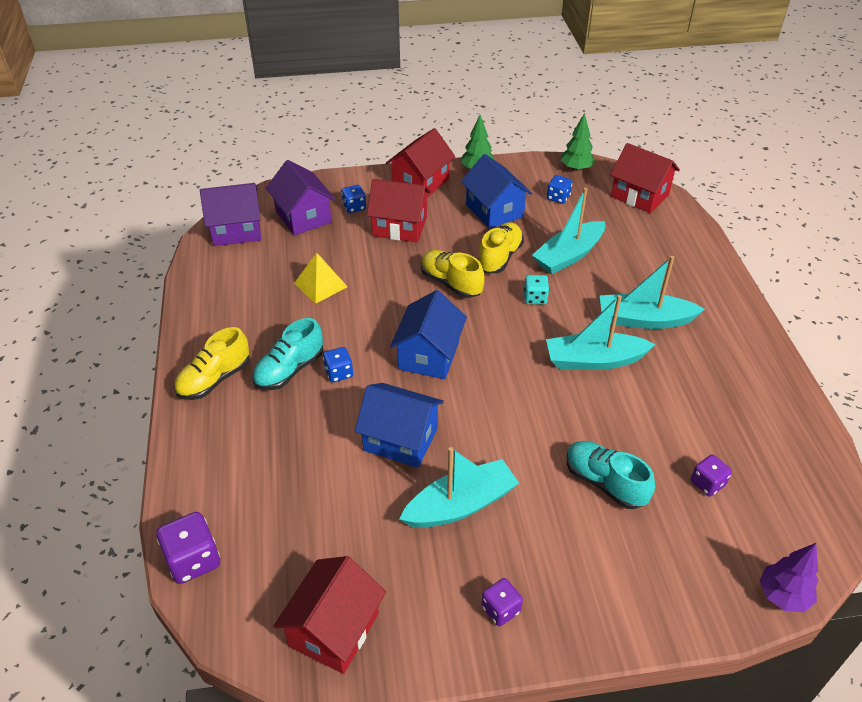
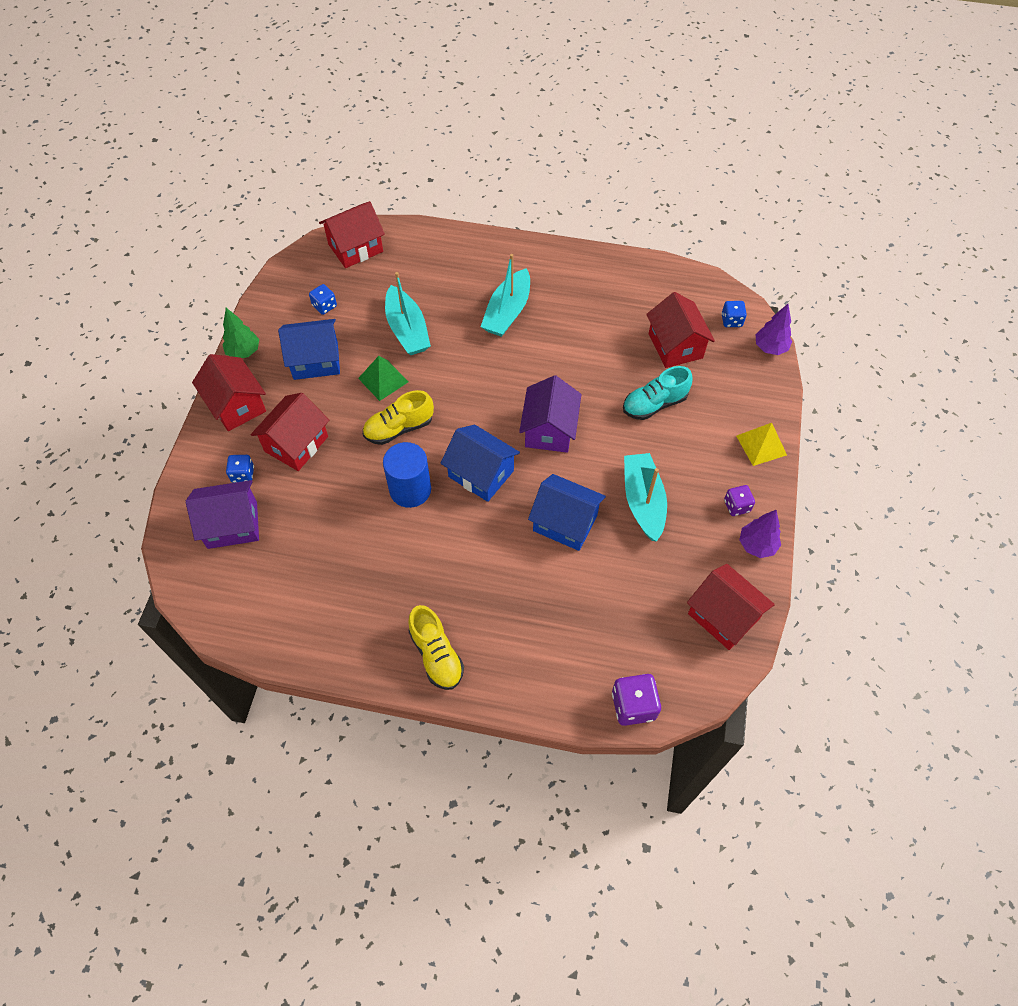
camera: 70 degrees left, 15 degrees up
purple house [200,183,261,246] -> purple house moved to [519,375,582,453]
turquoise shoe [252,318,323,390] -> none
yellow pyramid [294,253,348,304] -> yellow pyramid moved to [736,423,787,466]
blue dice [323,347,353,382] -> blue dice moved to [722,301,747,327]
blue house [355,383,444,468] -> blue house turned 75 degrees clockwise [528,474,606,551]
yellow shoe [477,222,524,273] -> green pyramid [358,356,408,401]
turquoise dice [524,275,549,304] -> none
turquoise boat [546,295,655,370] -> none
green tree [561,113,595,171] -> none
purple dice [691,454,732,497] -> red house [646,292,715,368]
none -> blue cylinder [383,442,431,508]
none -> purple tree [739,510,781,558]

